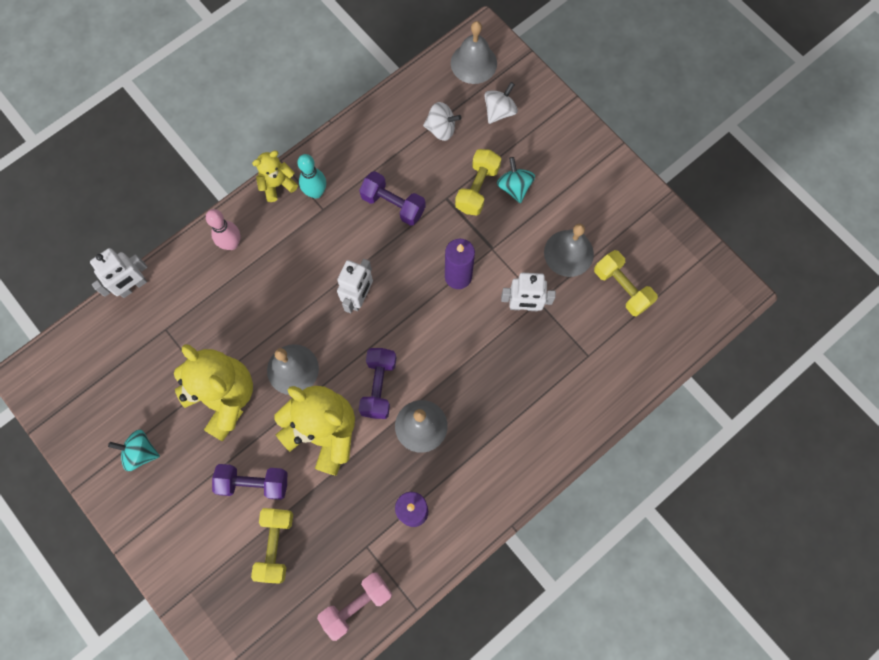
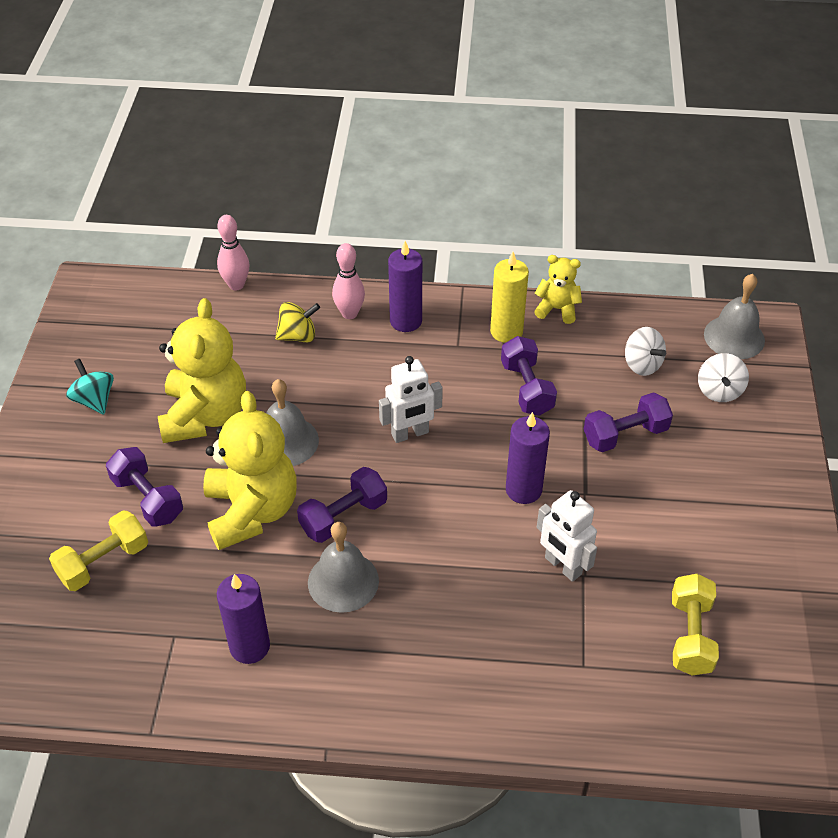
camera: 45 degrees right, 25 degrees down
white robot [90,248,147,298] -> pink bowling pin [217,215,250,290]
yellow teddy bear [252,150,298,202] -> yellow teddy bear moved to [534,255,582,324]
turquoise bowling pin [297,154,326,199] -> none
pink dumbbell [317,572,392,641] -> none
yellow dumbbell [455,149,501,216] -> purple dumbbell [584,392,673,452]
white spinning top [484,82,518,124] -> white spinning top turned 105 degrees clockwise [698,353,749,402]
turquoise spinning top [497,157,535,203] -> none
grey bell [544,224,594,277] -> none
none -> yellow spinning top [275,302,320,342]
none -> purple candle [388,241,422,332]
none -> yellow candle [490,252,529,343]

